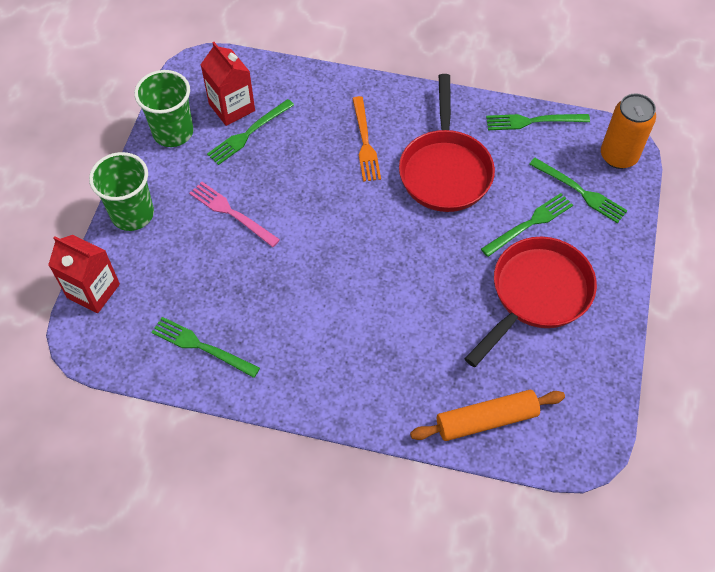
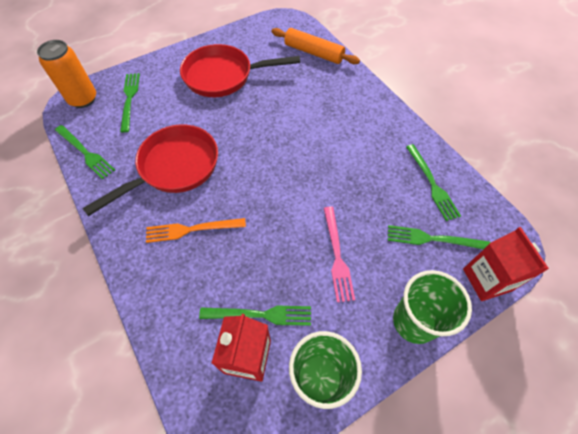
camera: 135 degrees left, 0 degrees up
orange fork [352,96,381,182] -> orange fork turned 135 degrees counterclockwise [146,218,246,243]
green fork [481,193,573,257] -> green fork moved to [388,225,491,249]

